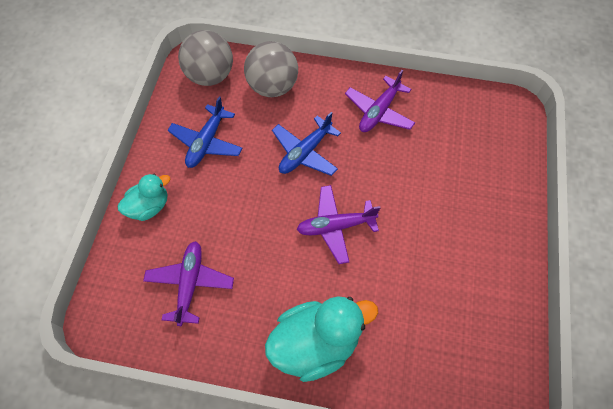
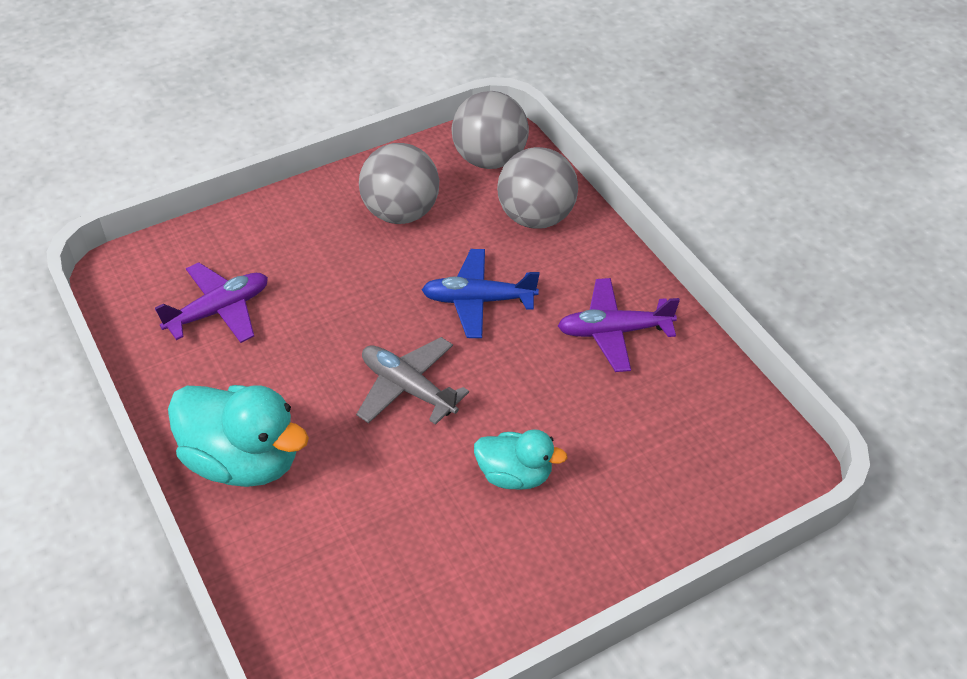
camera: 50 degrees right, 15 degrees down
turquoise duck [118,174,170,221] -> turquoise duck moved to [474,429,568,490]
blue plane [167,96,243,168] -> grey ball [359,143,439,224]
purple plane [296,185,380,264] -> grey plane [356,337,469,425]

